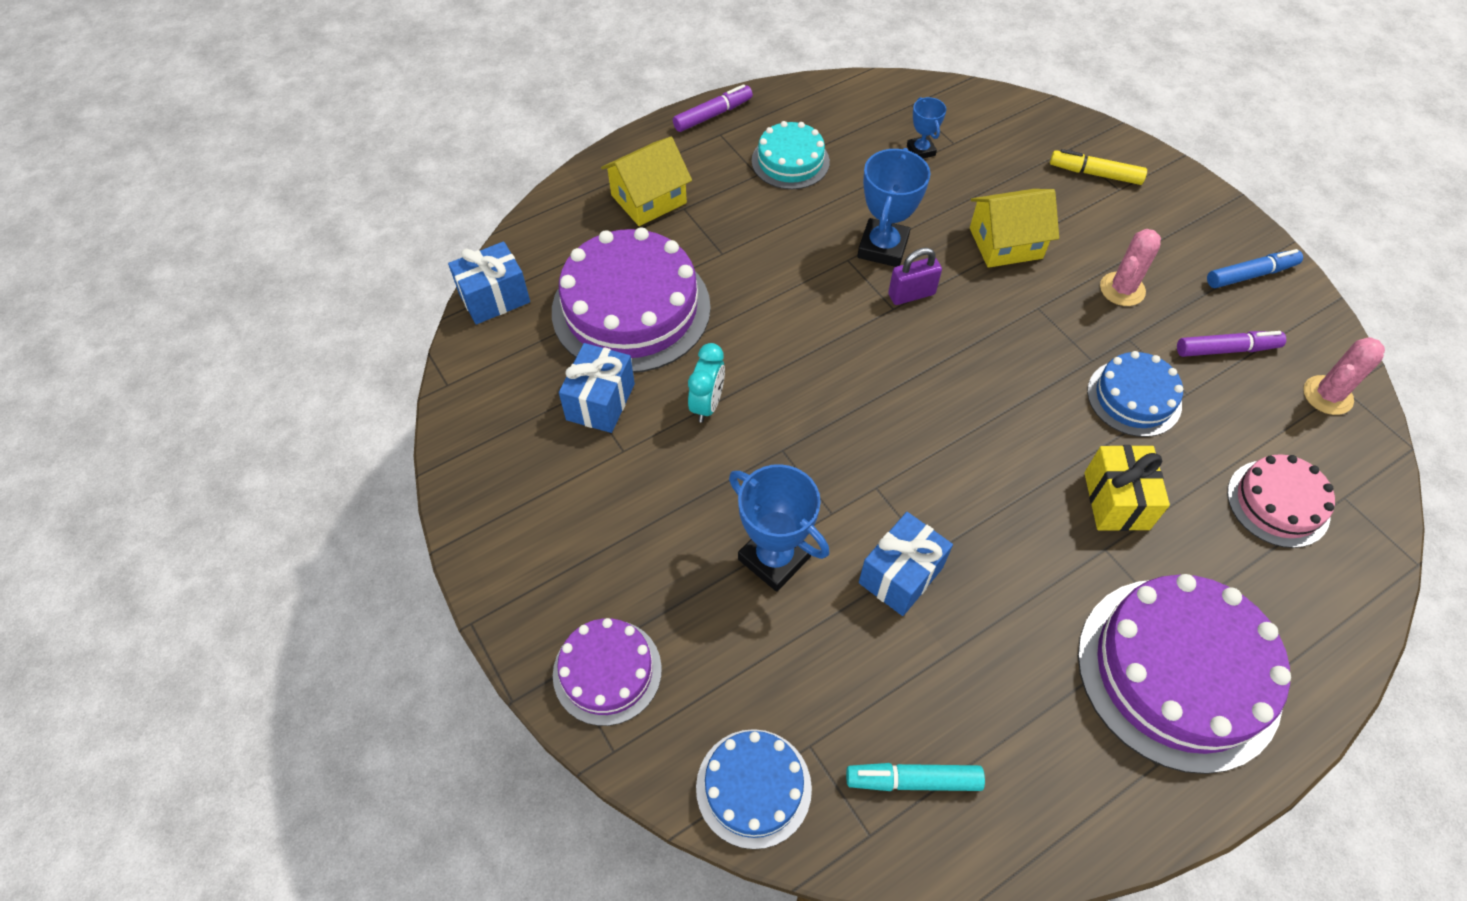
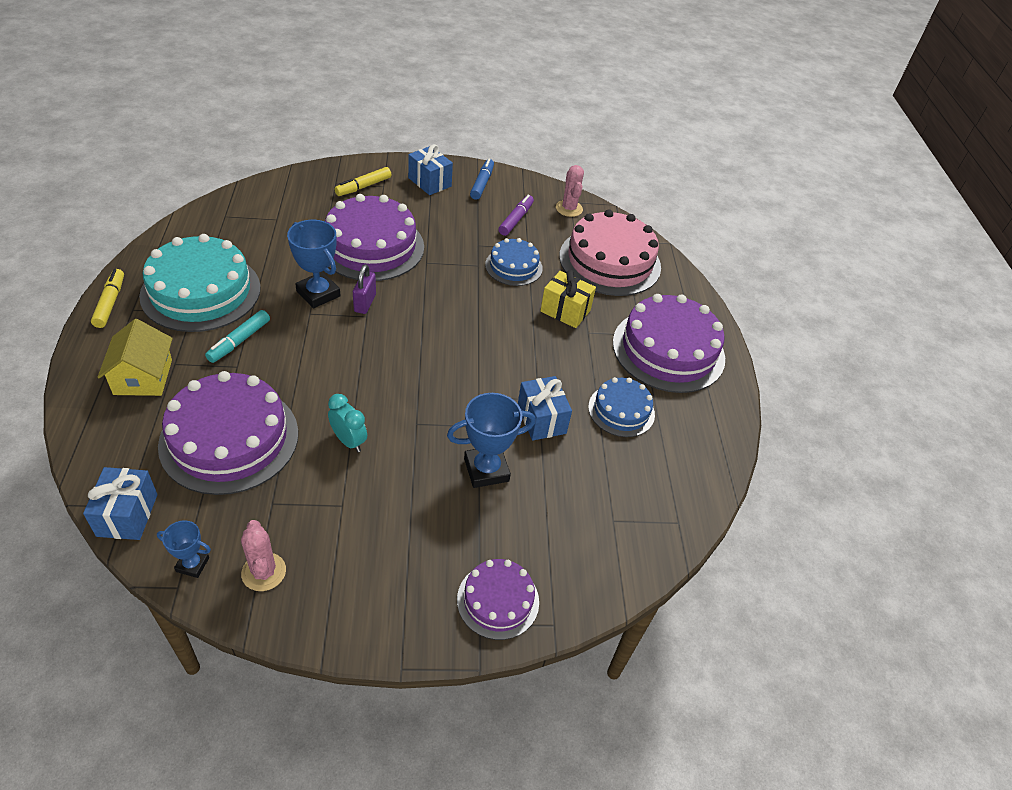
camera: 65 degrees left, 10 degrees down
blue gift [559,343,635,433] -> blue gift moved to [408,144,453,195]
purple marker [673,84,753,132] -> yellow marker [91,269,124,328]
blue cake [696,729,812,849] -> blue cake moved to [588,377,655,437]
turquoise cake [752,121,830,189] -> turquoise cake [139,234,261,332], size x1.82
turquoise marker [846,763,985,791] -> turquoise marker moved to [205,310,270,363]
blue trophy [907,97,946,159] -> blue trophy moved to [157,520,211,578]
yellow house [970,189,1059,268] -> purple cake [325,194,424,281]
pink cactus [1100,229,1161,306] -> pink cactus moved to [241,520,286,591]
pink cake [1227,454,1335,548] -> pink cake [559,209,661,296], size x1.82

